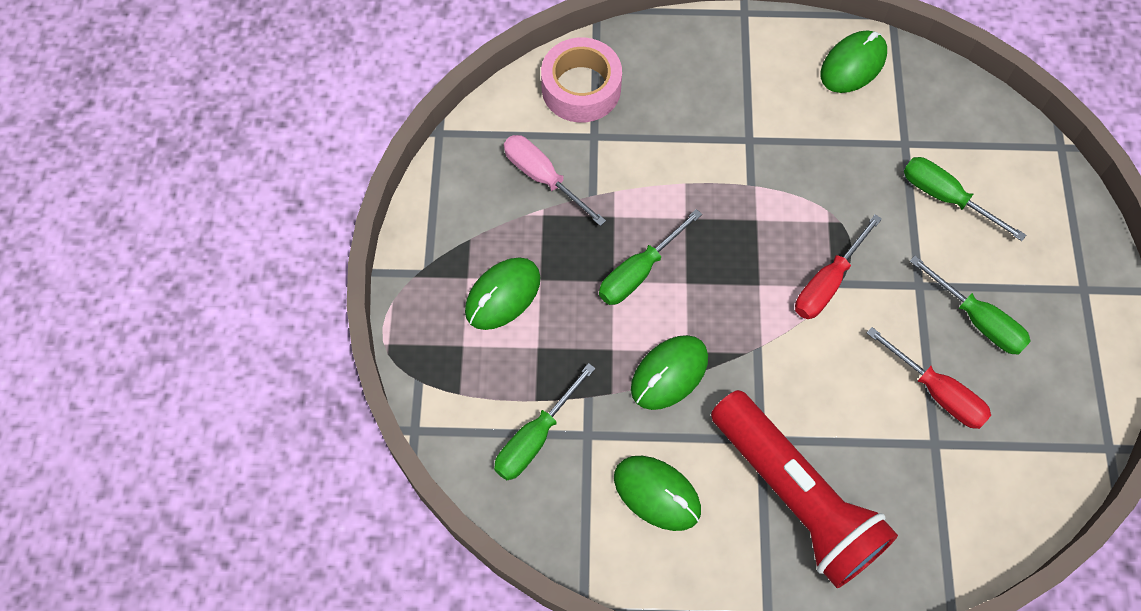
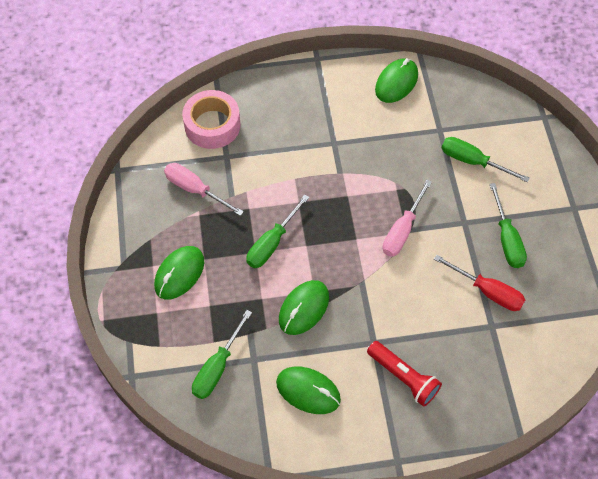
camera: 10 degrees left, 5 degrees down
red flashlight [711,390,898,588] -> red flashlight [367,341,442,407], size x0.55
red screwdriver [795,214,882,319] -> pink screwdriver [383,180,432,257]
green screwdriver [910,256,1031,355] -> green screwdriver turned 45 degrees clockwise [489,183,527,268]

